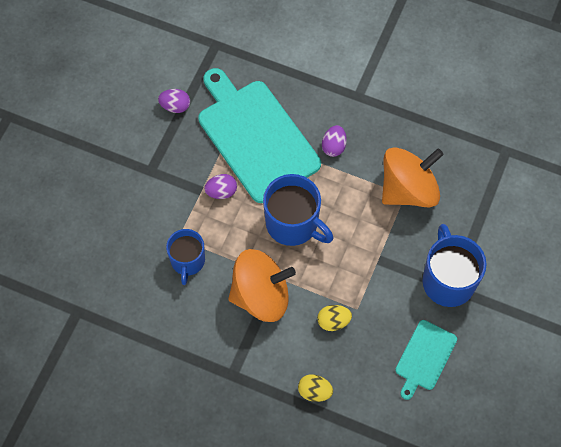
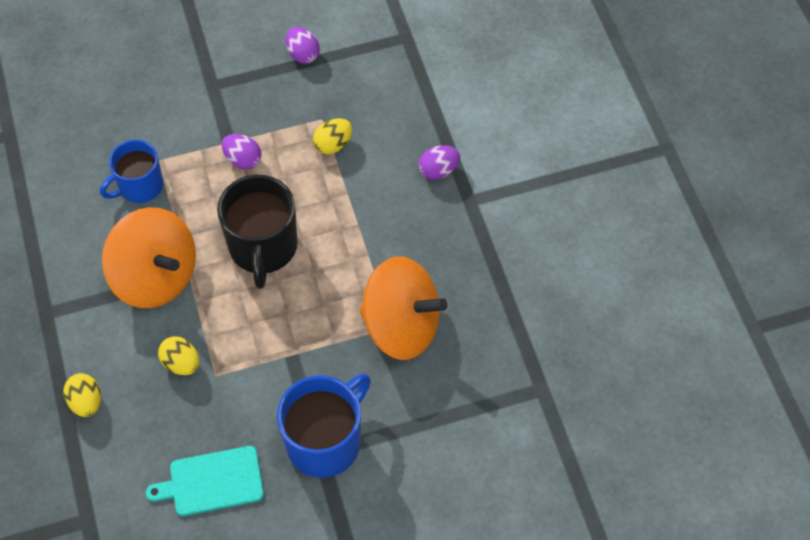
camera: 50 degrees right, 5 degrees down
turquoise cutting board [198,68,321,203] -> yellow egg [313,118,352,154]
blue mug [263,174,333,246] -> black mug [217,175,298,289]
purple egg [322,125,347,157] -> purple egg moved to [419,145,460,180]

